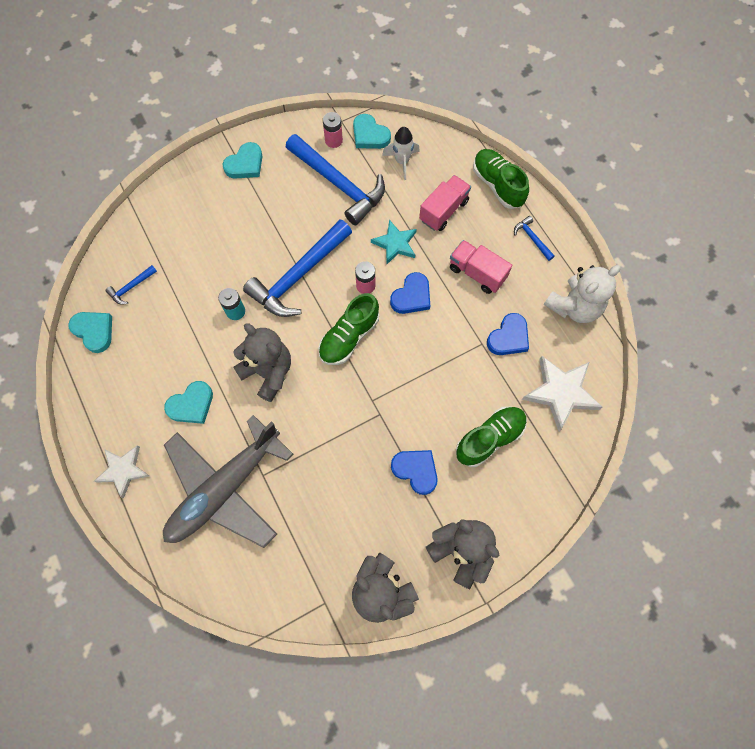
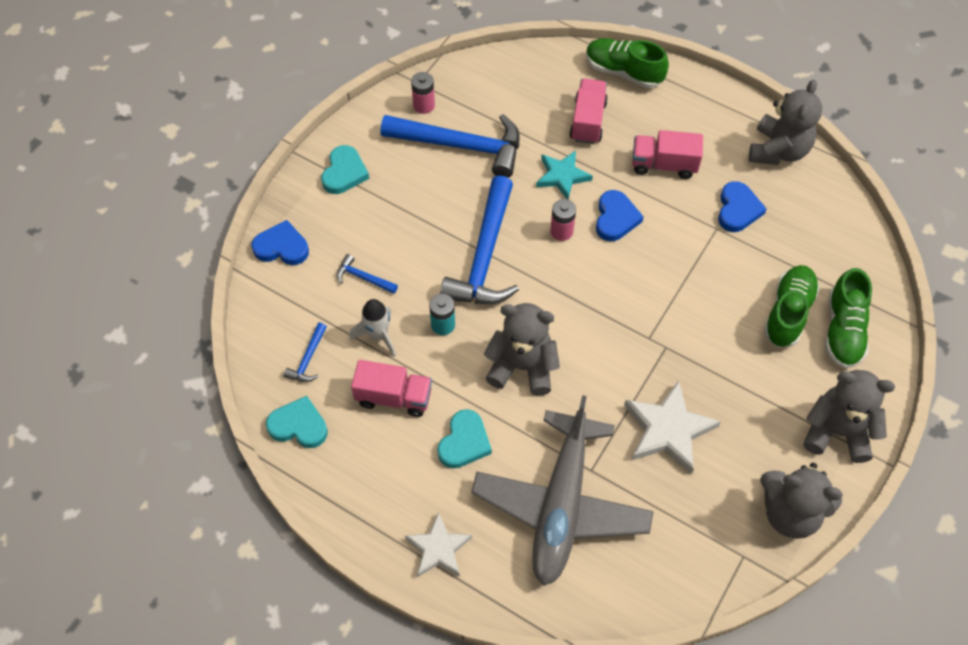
camera: 30 degrees left, 10 degrees down
green shoe [319,293,379,365] -> green shoe moved to [825,268,872,368]
turquoise heart [353,114,391,149] -> none
white rocket [382,127,420,180] -> white rocket moved to [349,299,396,357]
blue heart [391,450,438,495] -> blue heart moved to [251,220,309,265]
blue hammer [514,216,555,261] -> blue hammer moved to [337,254,398,294]
white star [522,356,602,432] -> white star moved to [624,380,721,474]
white teddy bear [544,265,621,323] -> grey teddy bear [749,79,822,165]
none -> pink truck [351,360,432,417]

